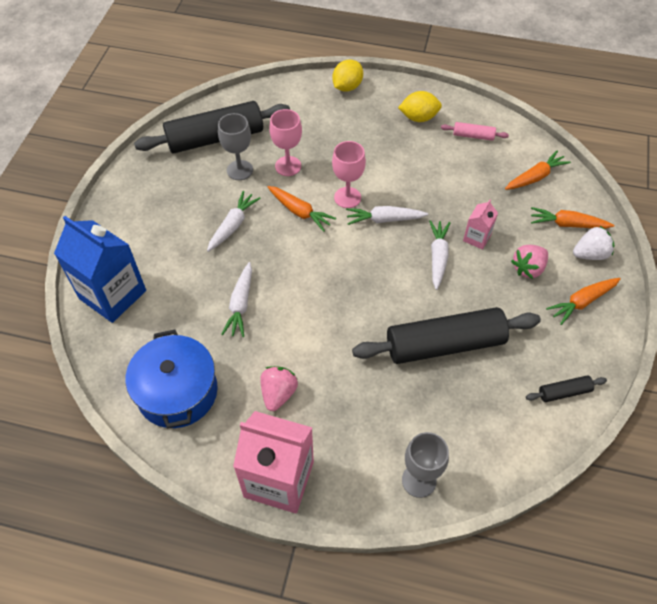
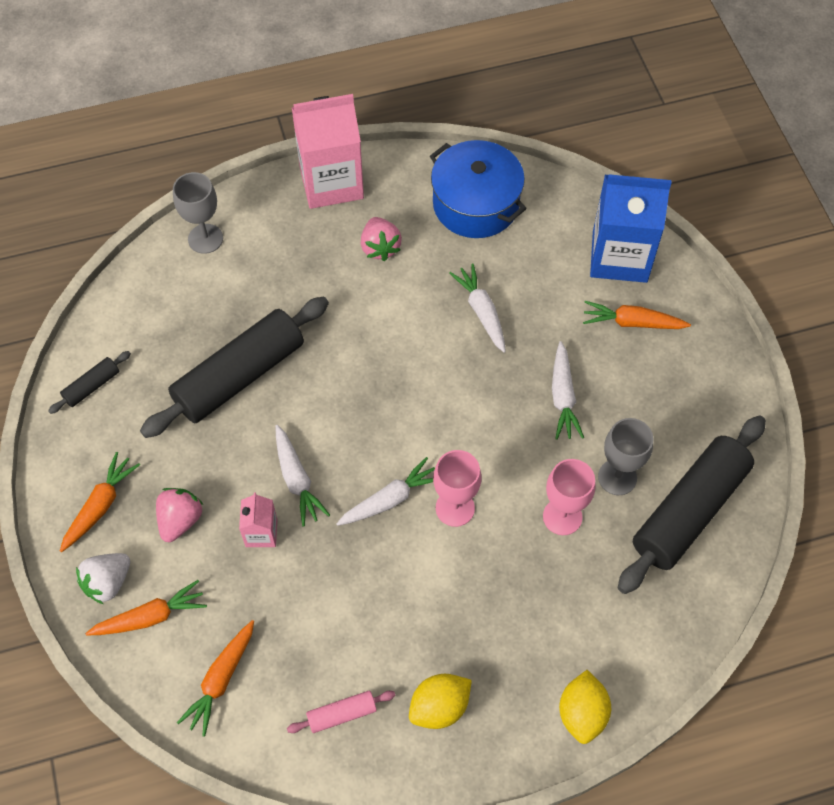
camera: 150 degrees right, 5 degrees up
orange carrot [268,186,336,232] -> orange carrot moved to [583,301,691,329]

